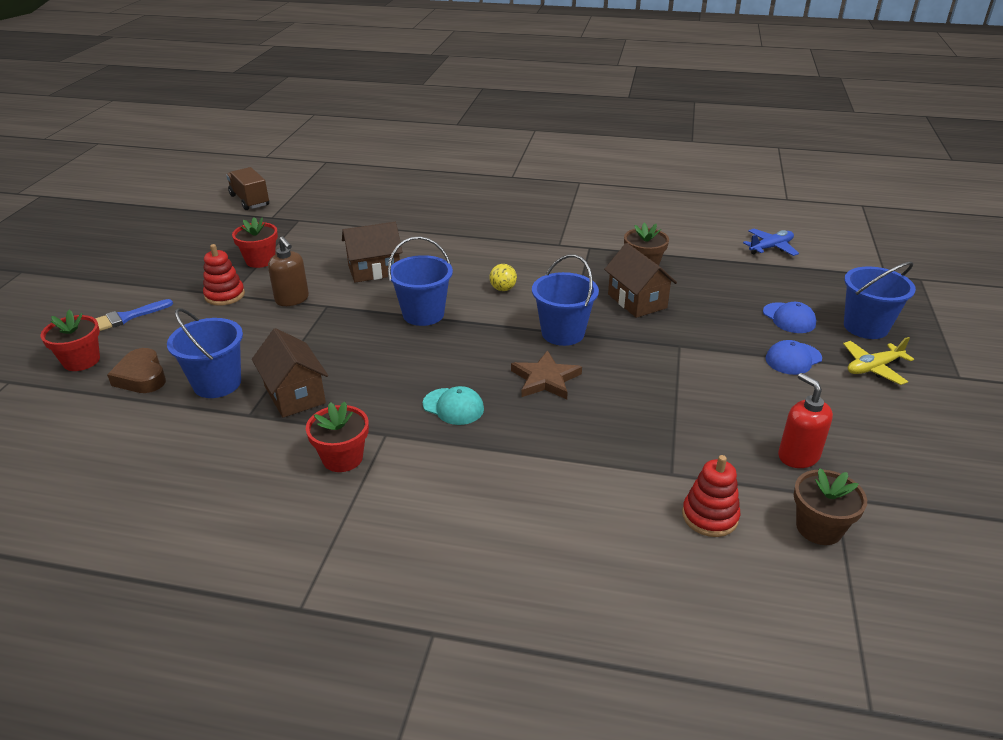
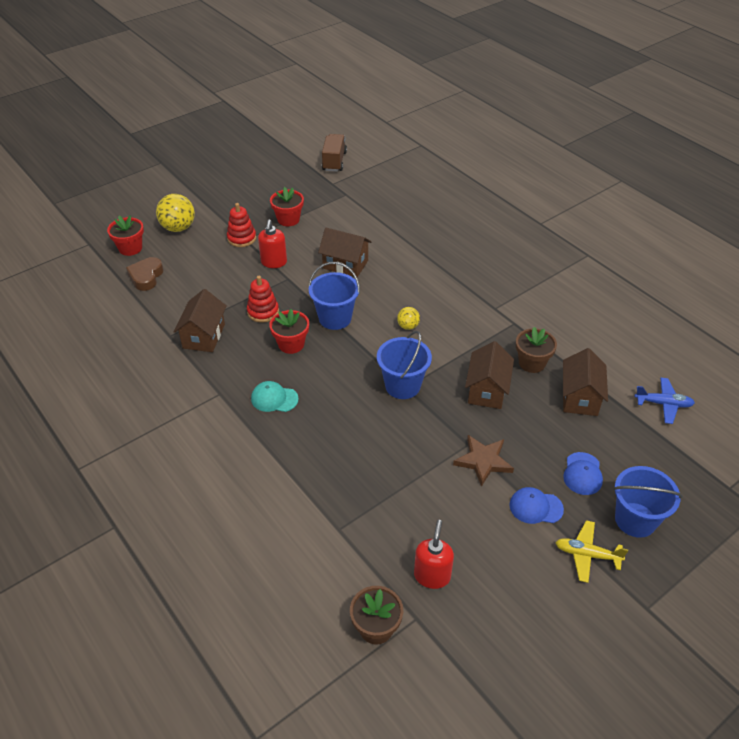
camera: 40 degrees right, 10 degrees up
blue brush [95,299,173,331] -> yellow ball [156,194,195,232]
blue bucket [167,308,243,398] -> none
brown soap dispenser [268,236,309,306] -> red soap dispenser [258,220,287,268]
red flower pot [306,402,369,472] -> red flower pot moved to [269,309,309,354]
turquoise cap [423,386,484,425] -> turquoise cap turned 120 degrees clockwise [251,381,299,412]
brown star [511,350,582,399] -> brown star moved to [453,435,514,487]
red stacking toy [682,455,740,537] -> red stacking toy moved to [247,276,279,323]
none -> brown house [563,348,608,416]

